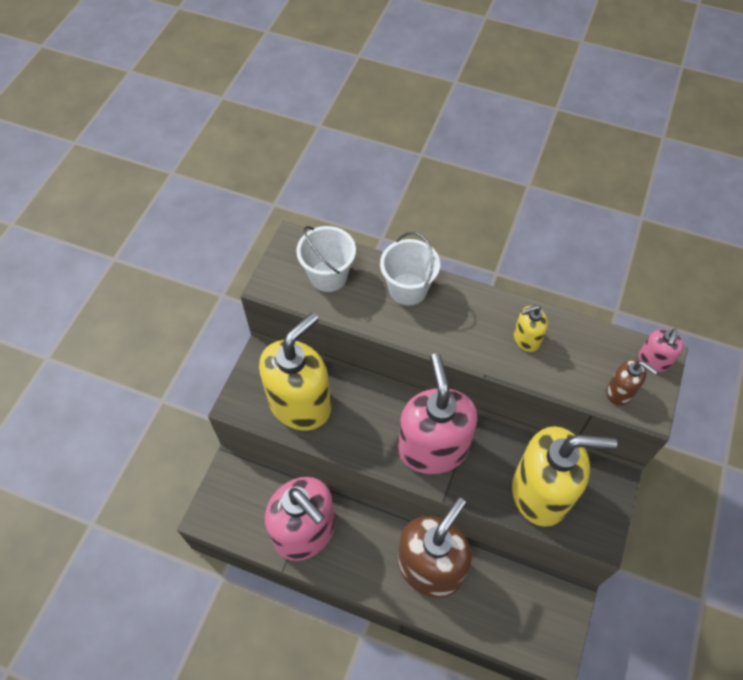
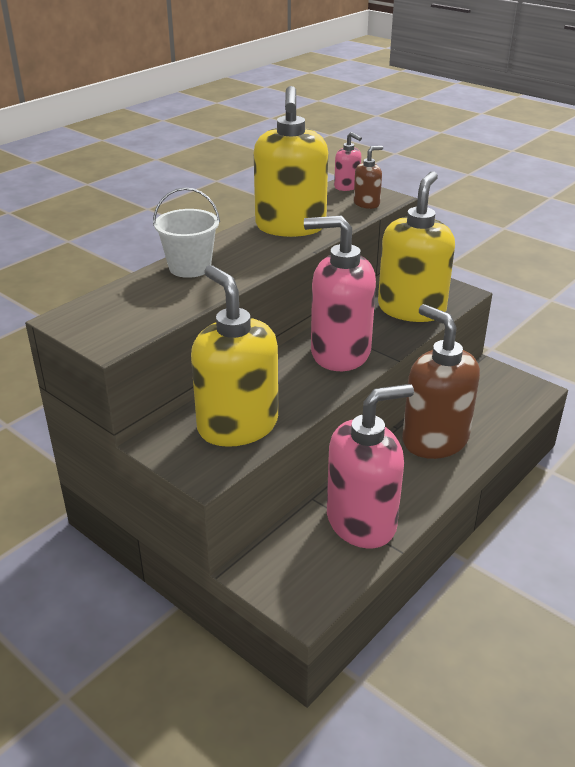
camera: 70 degrees left, 25 degrees down
white bucket [296,226,356,292] -> none
yellow soap dispenser [514,305,548,352] -> yellow soap dispenser [254,86,328,237], size x2.25

